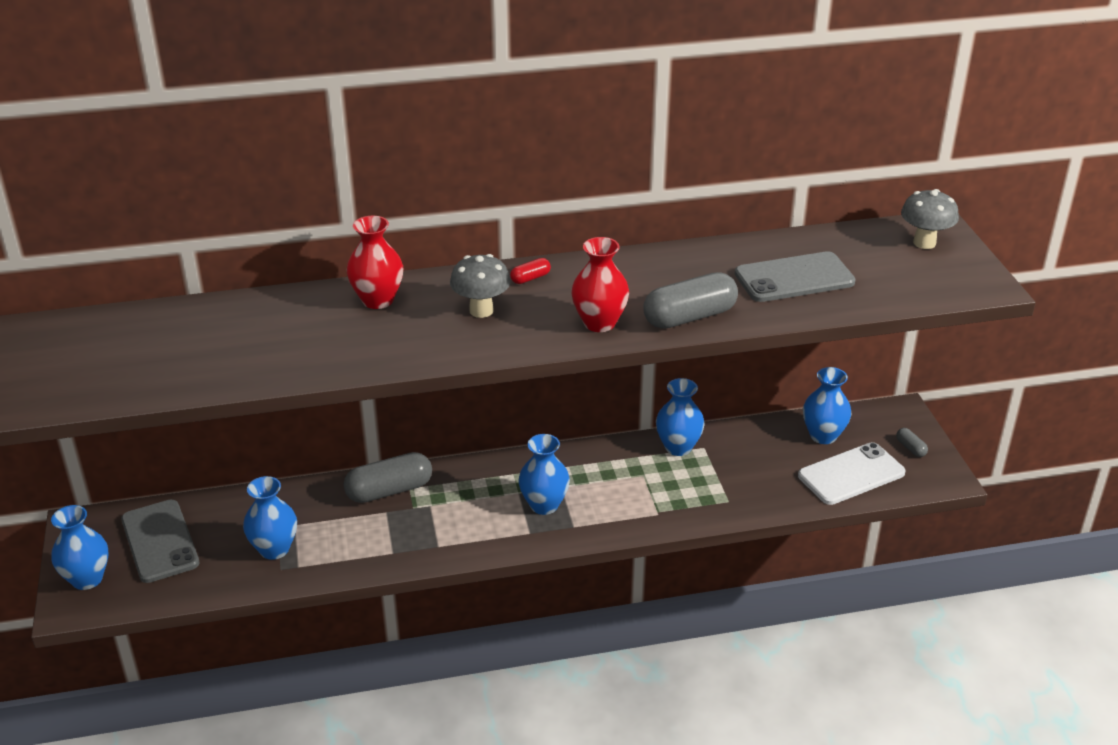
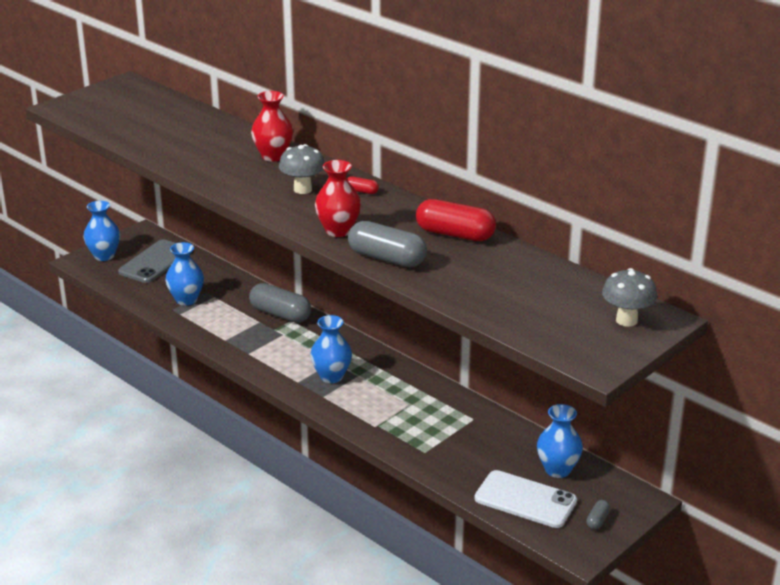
camera: 55 degrees right, 5 degrees down
blue vase [656,378,705,456] -> none
grey phone [735,251,856,302] -> none
none -> red capsule [416,199,496,241]

